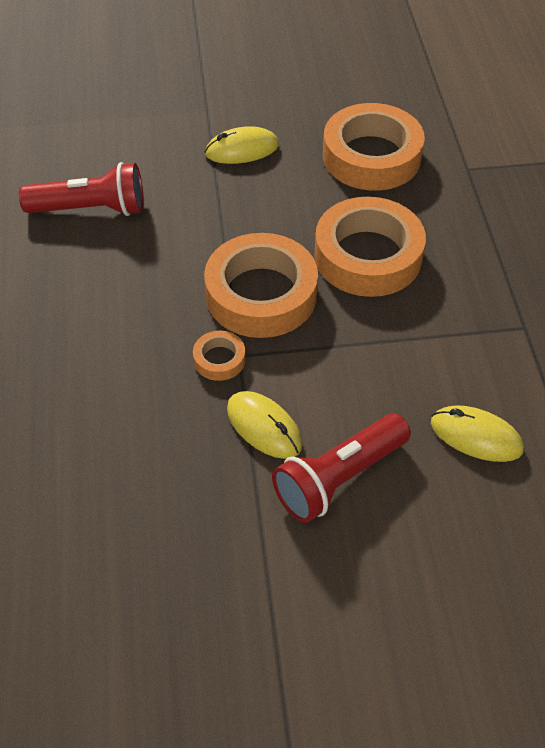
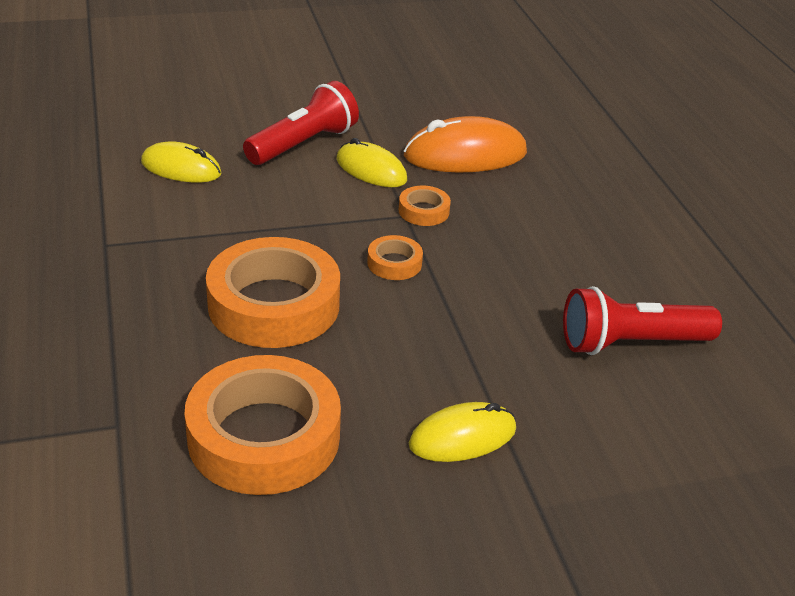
camera: 170 degrees right, 15 degrees down
orange tape [204,233,318,338] -> orange tape [367,235,423,280], size x0.44
none -> orange mouse [404,116,527,173]

